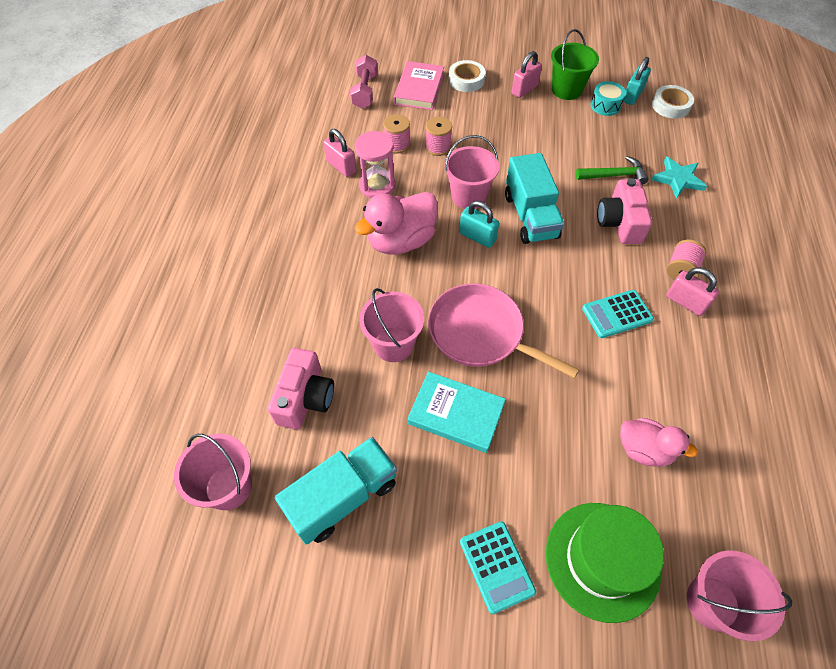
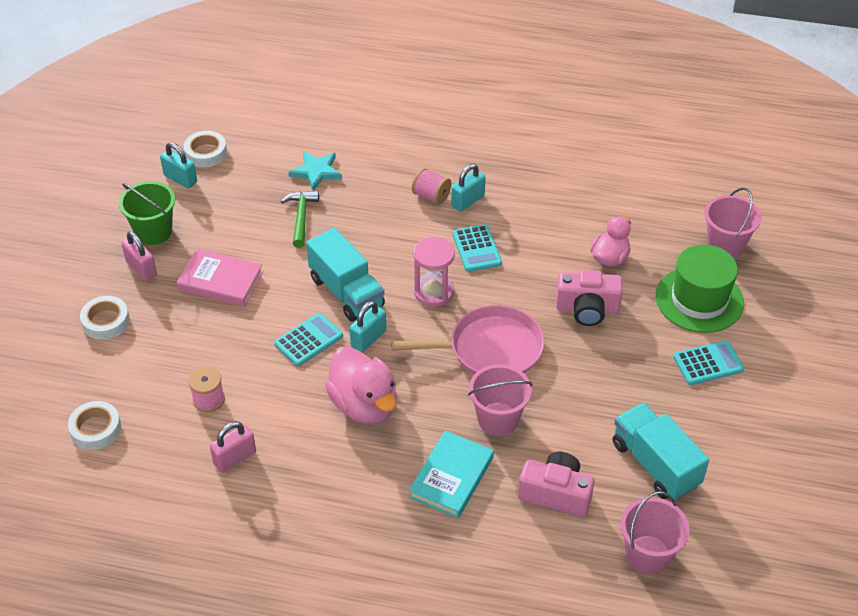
camera: 85 degrees left, 10 degrees down
pink dumbbell [350,55,378,109] -> white tape [68,401,121,450]
pink hourglass [355,131,395,198] -> pink hourglass moved to [414,237,455,307]
pink book [394,61,444,110] -> pink book moved to [177,249,263,306]
turquoise book [408,372,506,453] -> turquoise book moved to [409,431,494,518]
pink spool [425,117,452,156] -> none
pink pan [428,284,579,378] -> pink pan turned 135 degrees counterclockwise [391,305,544,374]
pink bucket [445,135,499,209] -> turquoise calculator [274,313,343,366]
turquoise truck [505,153,564,244] -> turquoise truck turned 60 degrees clockwise [306,228,385,322]
turquoise drum [590,81,626,116] -> none
pink camera [597,178,652,244] -> pink camera moved to [556,270,623,326]
pink padlock [666,267,719,316] -> turquoise padlock [451,164,486,212]

